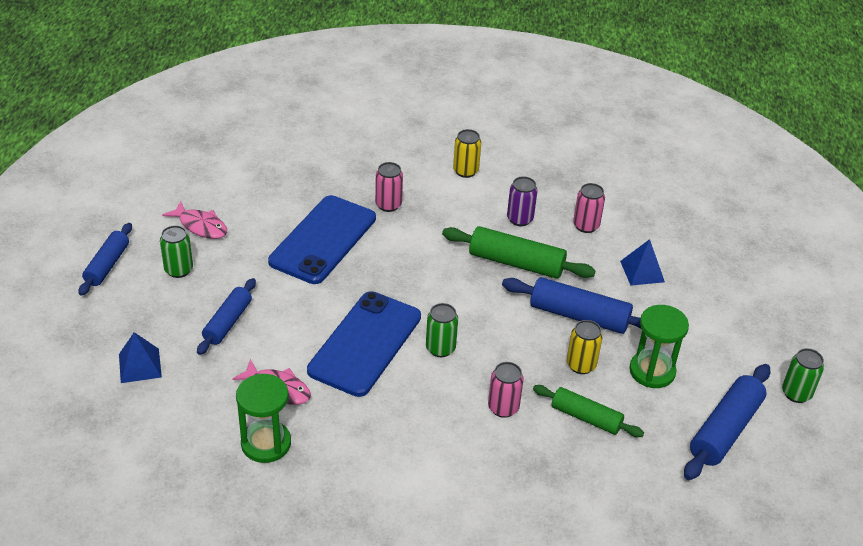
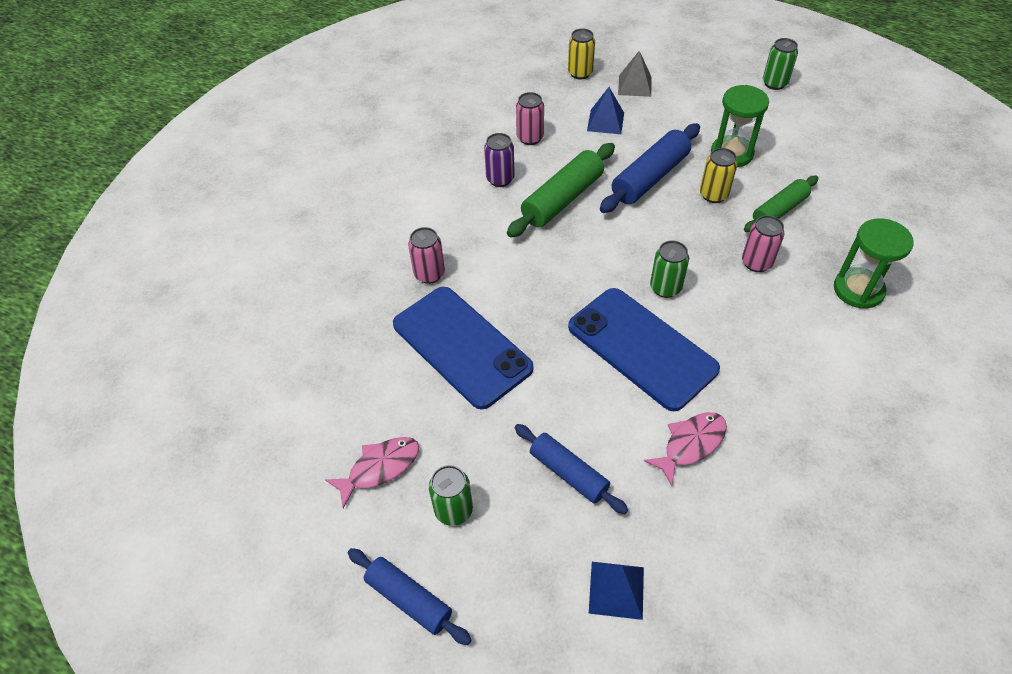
camera: 65 degrees left, 10 degrees up
green hourglass [236,374,291,463] -> green hourglass moved to [834,218,914,309]
yellow can [453,129,481,178] -> yellow can moved to [568,28,595,79]
blue rolling pin [684,364,770,480] -> none
none -> grey pyramid [618,51,652,97]

